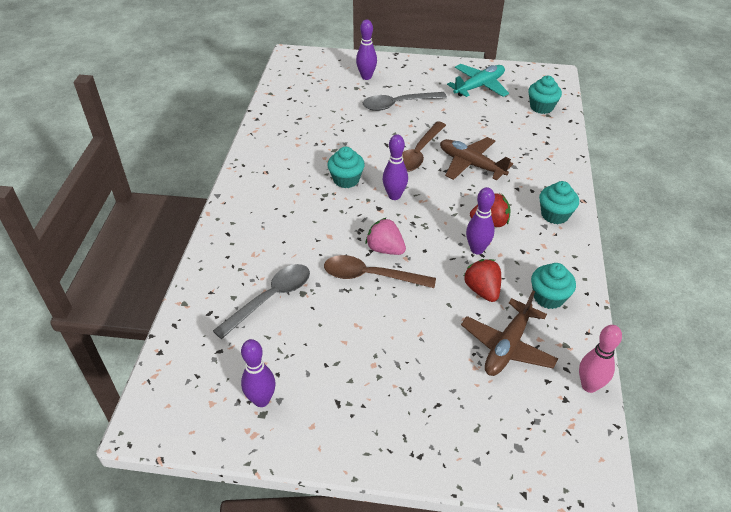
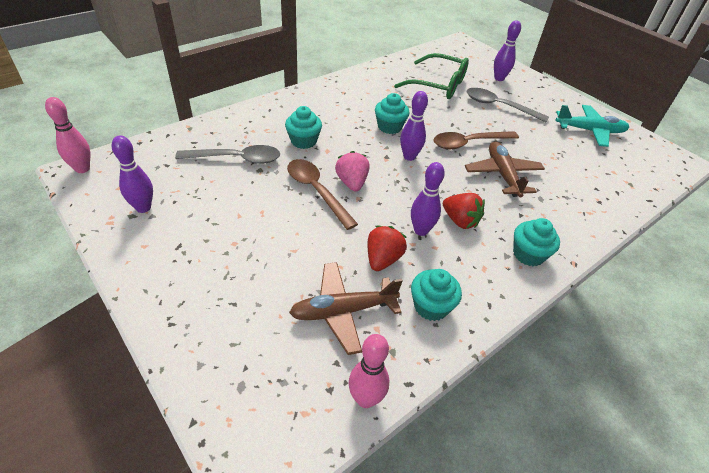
camera: 40 degrees right, 0 degrees up
turquoise cupcake [528,76,562,114] -> turquoise cupcake moved to [285,106,322,149]
none -> pink bowling pin [45,97,90,173]
none -> green glasses [394,53,469,99]

